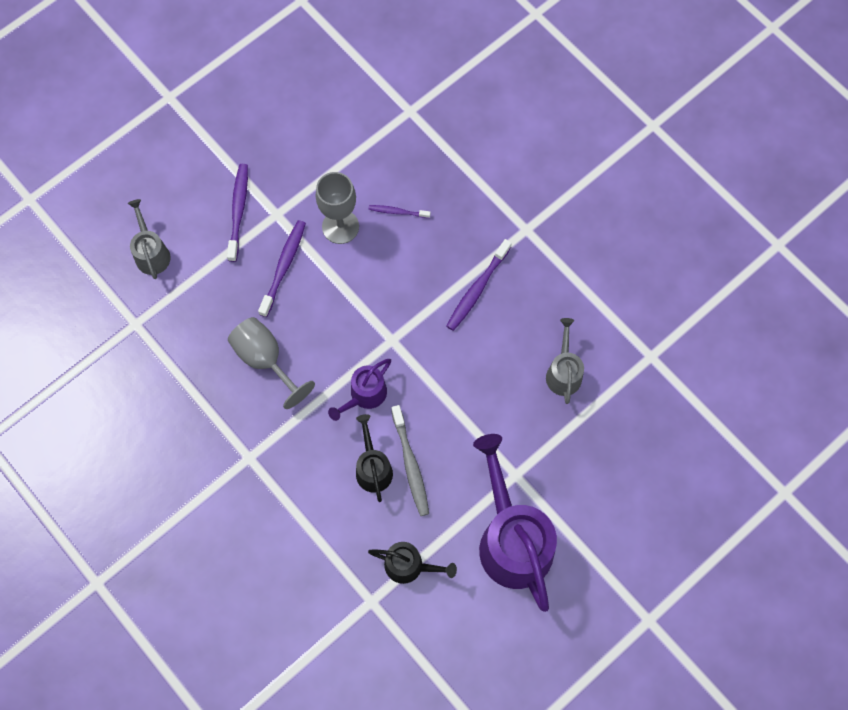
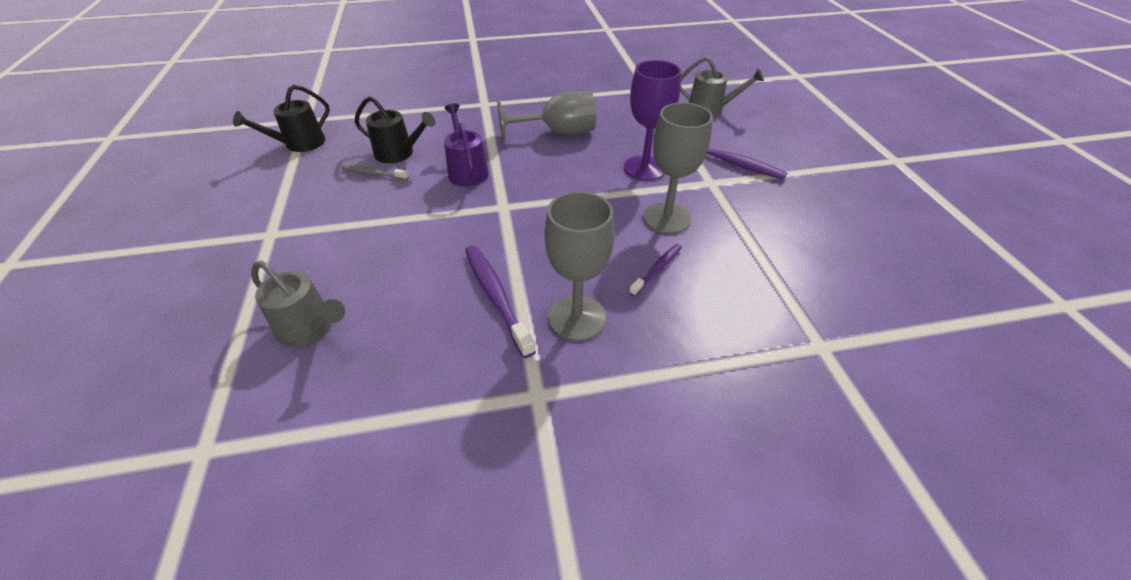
camera: 120 degrees right, 25 degrees down
purple toothbrush [258,220,306,317] -> purple goblet [624,60,681,181]
grey toothbrush [391,405,429,516] -> grey toothbrush [341,165,409,180], size x0.59
purple watering can [473,434,557,612] -> none
none -> grey goblet [545,191,615,341]

